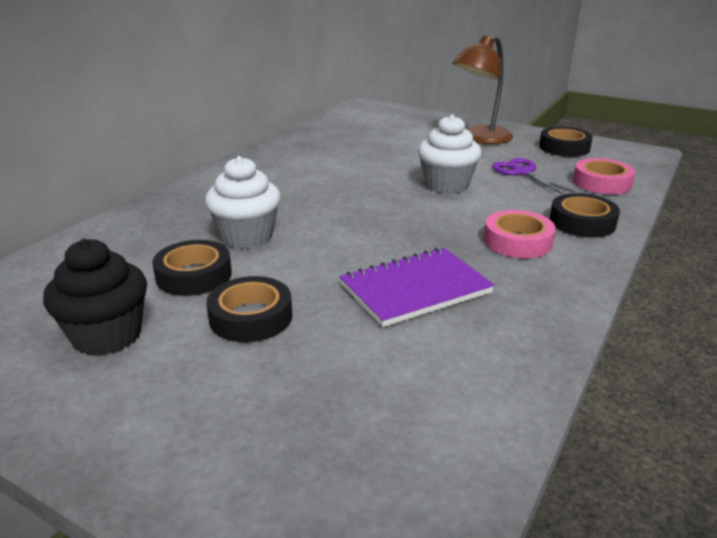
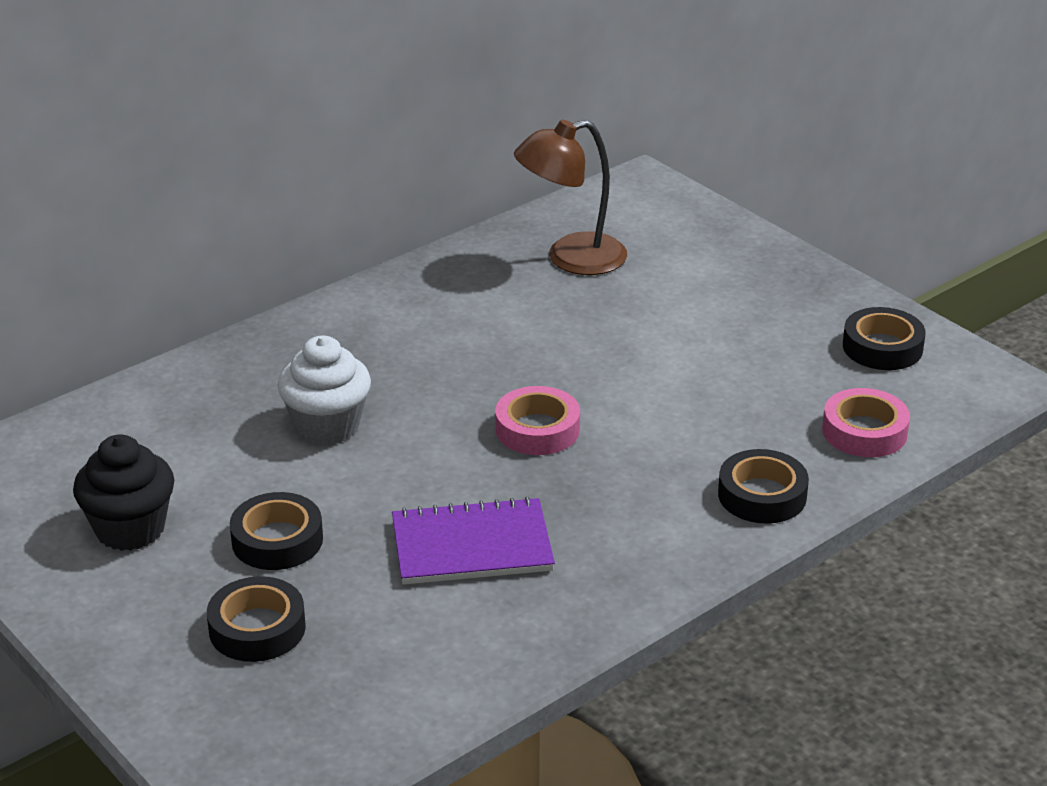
camera: 20 degrees right, 5 degrees up
black tape [152,240,232,296] -> black tape moved to [207,576,306,662]
white cupcake [418,114,482,194] -> none
brown lamp [453,36,513,144] -> brown lamp moved to [514,120,627,275]
pink tape [484,210,556,258] -> pink tape moved to [495,386,580,455]
purple scissors [492,158,574,194] -> none

